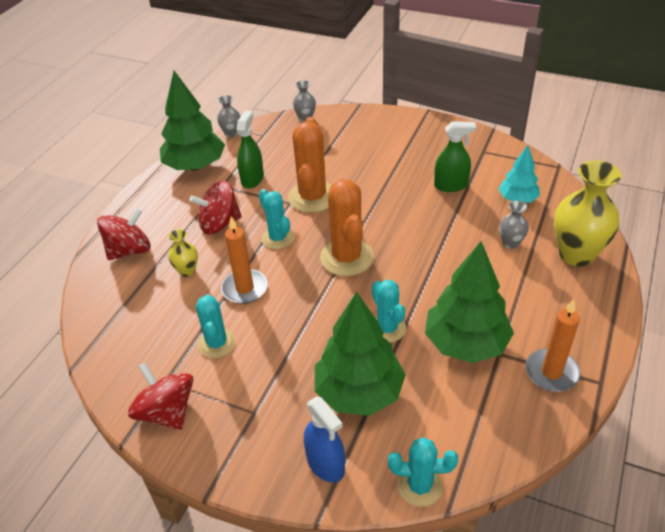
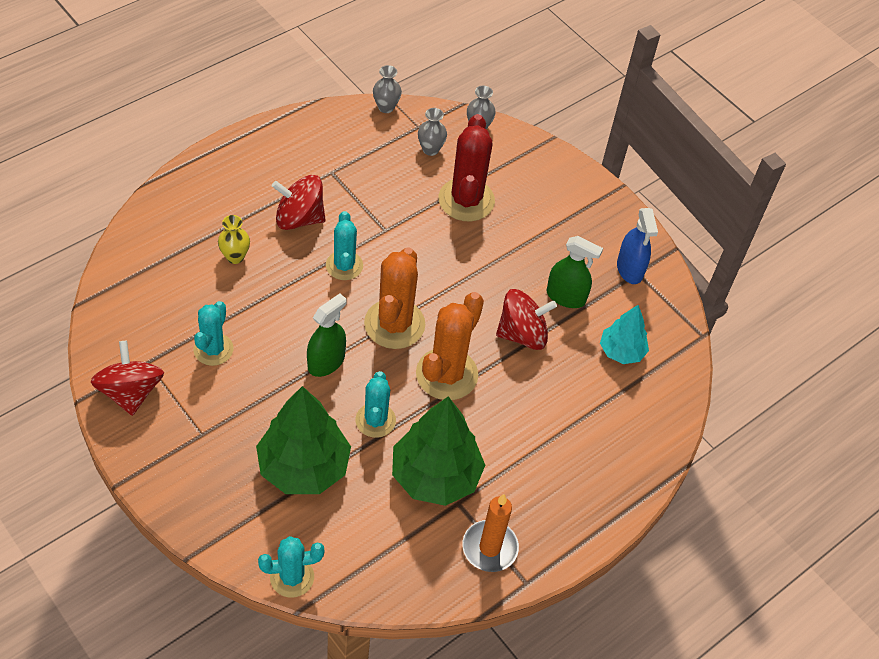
camera: 20 degrees right, 10 degrees up
red spinning top [97,208,151,260] -> red spinning top moved to [496,289,557,350]
green tree [160,71,225,171] -> none
orange candle [221,217,268,304] -> none
green spray bottle [236,110,264,188] -> green spray bottle moved to [307,293,347,377]
orange cactus [288,117,331,213] -> orange cactus moved to [416,292,484,400]
blue spray bottle [304,397,345,482] -> blue spray bottle moved to [617,208,658,284]
turquoise cactus [388,437,458,507] -> turquoise cactus turned 45 degrees counterclockwise [258,536,324,597]
grey vase [499,201,529,249] -> grey vase moved to [418,108,447,156]
yellow vase [554,160,621,266] -> none
none -> red cactus [439,114,495,221]

